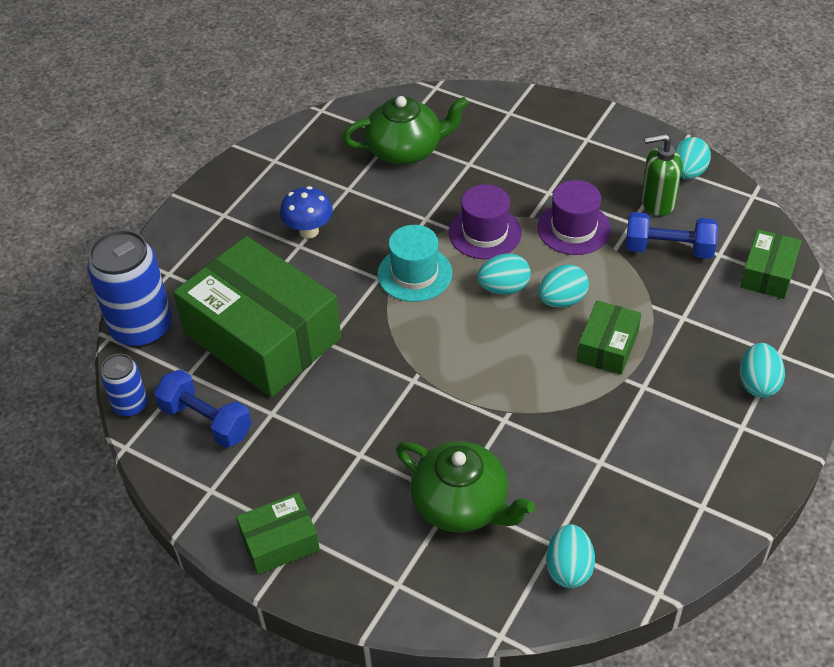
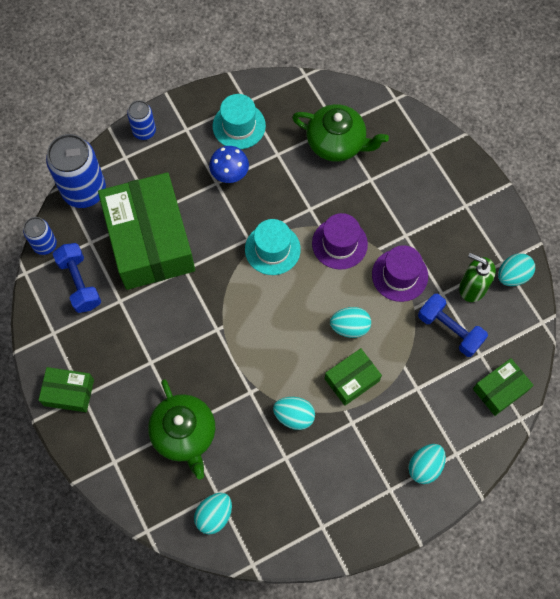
camera: 30 degrees right, 20 degrees up
turquoise egg [477,253,531,295] -> turquoise egg moved to [273,397,315,430]
none -> blue can [127,100,156,140]
none -> turquoise hat [213,94,266,149]

